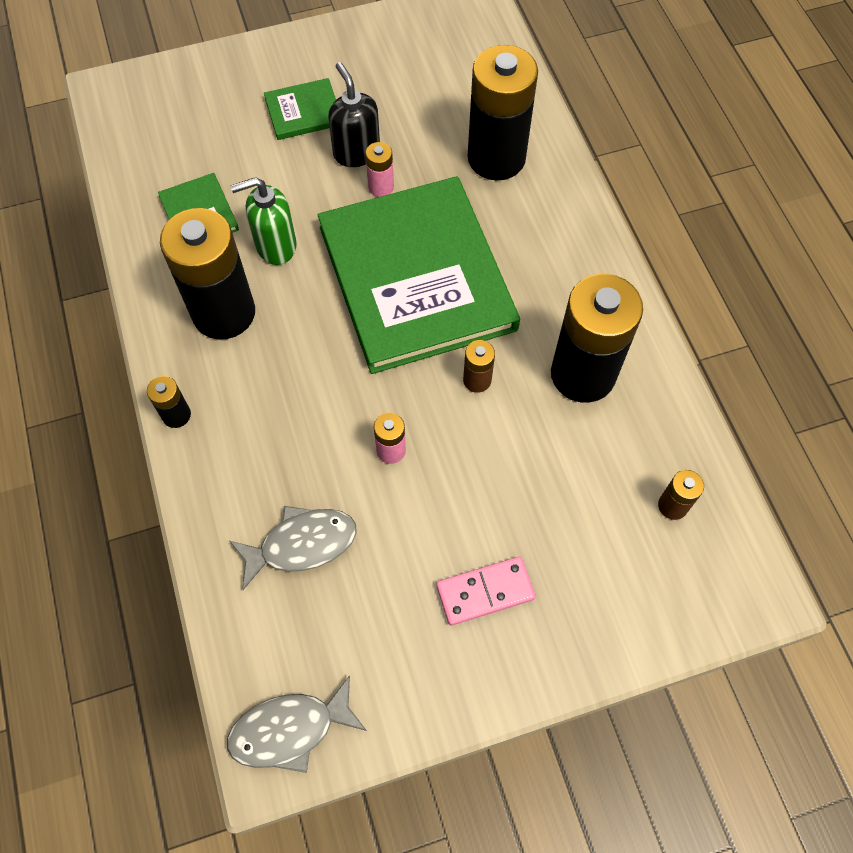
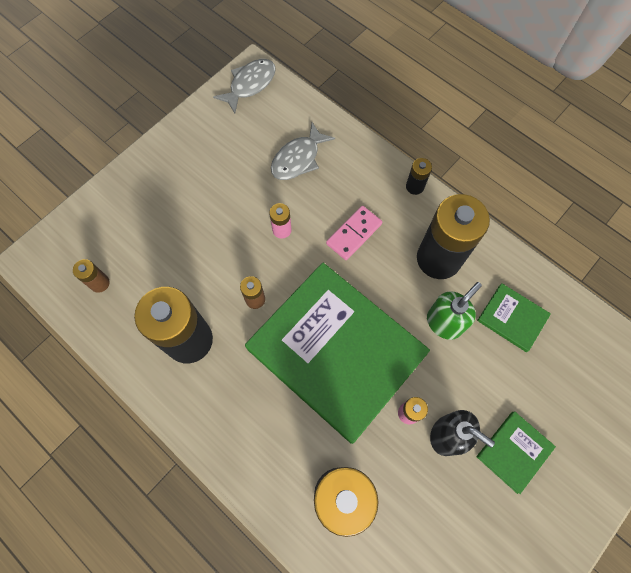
camera: 150 degrees right, 5 degrees up
pink domino [436,557,536,625] -> pink domino moved to [326,206,382,260]

